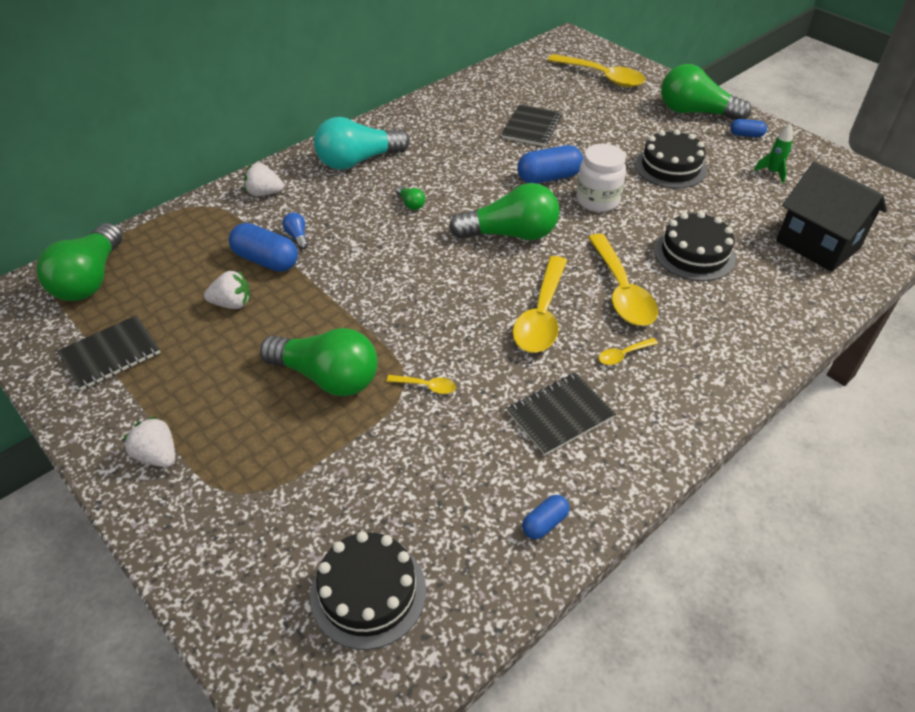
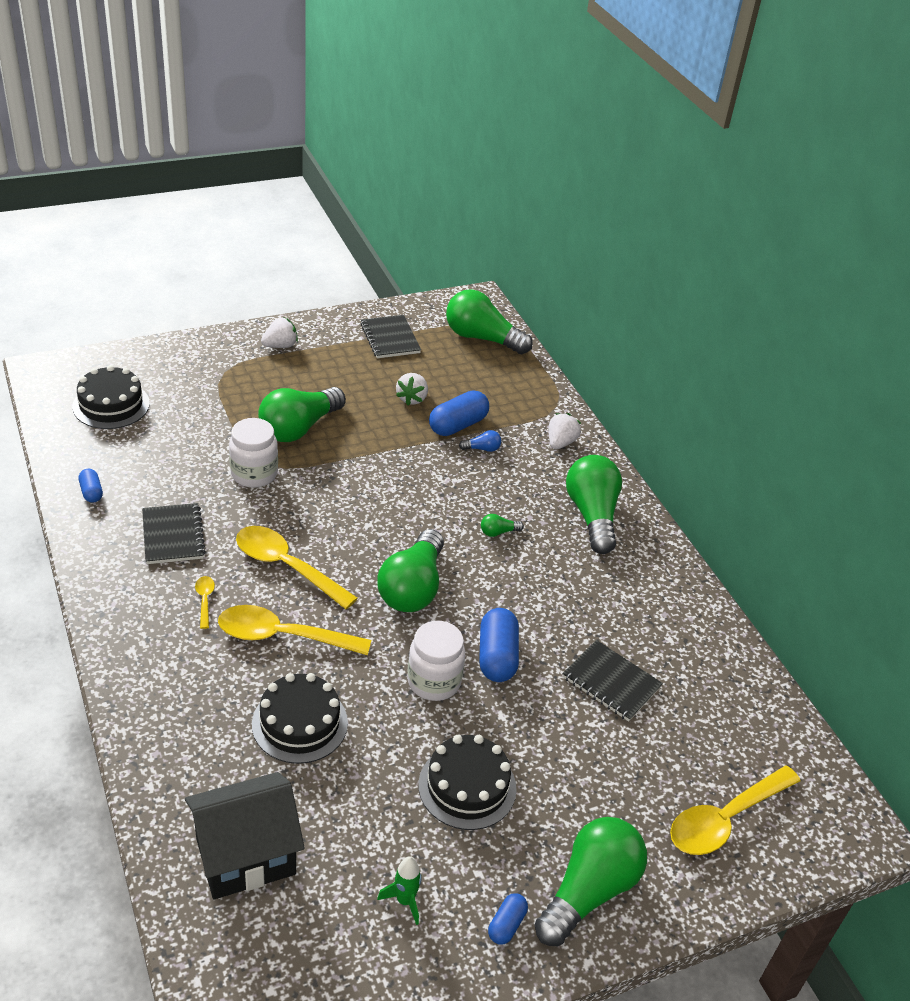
camera: 105 degrees right, 5 degrees down
turquoise light bulb [314,117,410,169] -> green light bulb [566,455,622,554]
yellow spoon [386,375,456,394] -> white jar [229,418,278,488]

